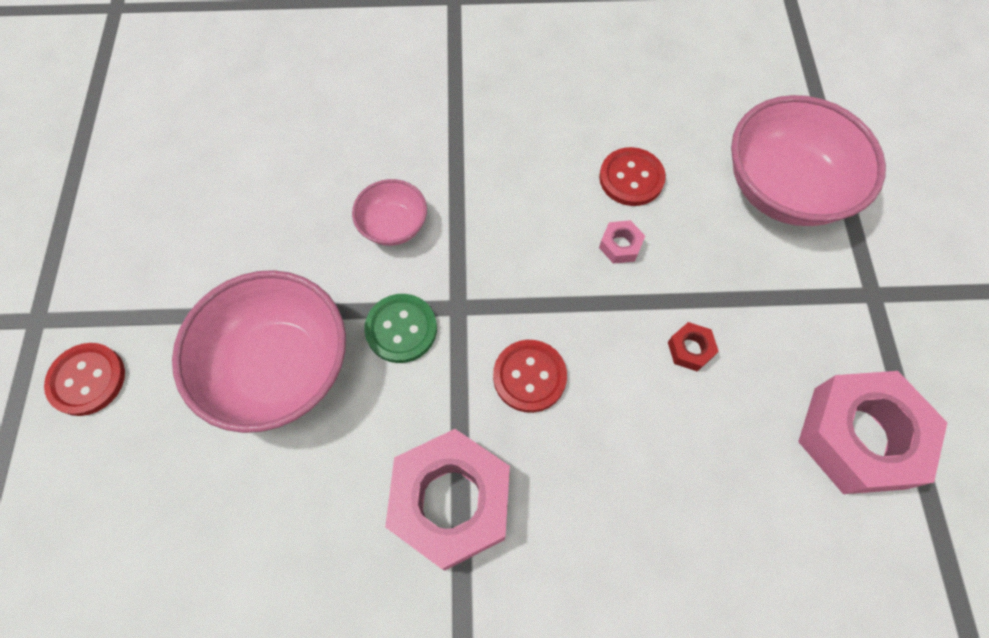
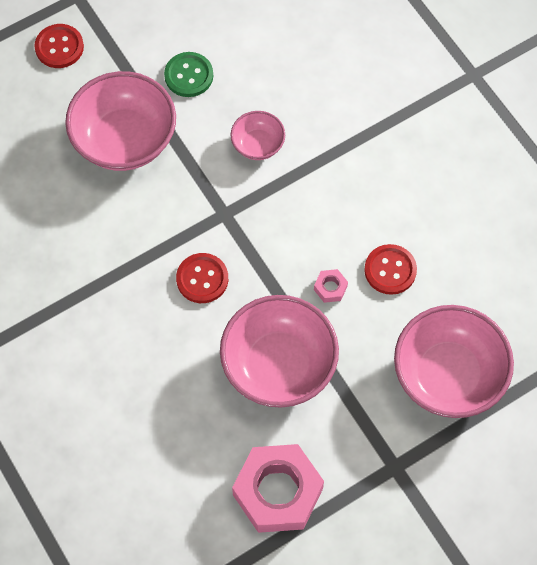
camera: 60 degrees right, 0 degrees up
green button [364,294,437,363] -> green button moved to [164,52,213,97]
pink nut [385,429,510,570] -> none
red nut [668,322,719,371] -> pink bowl [220,295,339,408]

